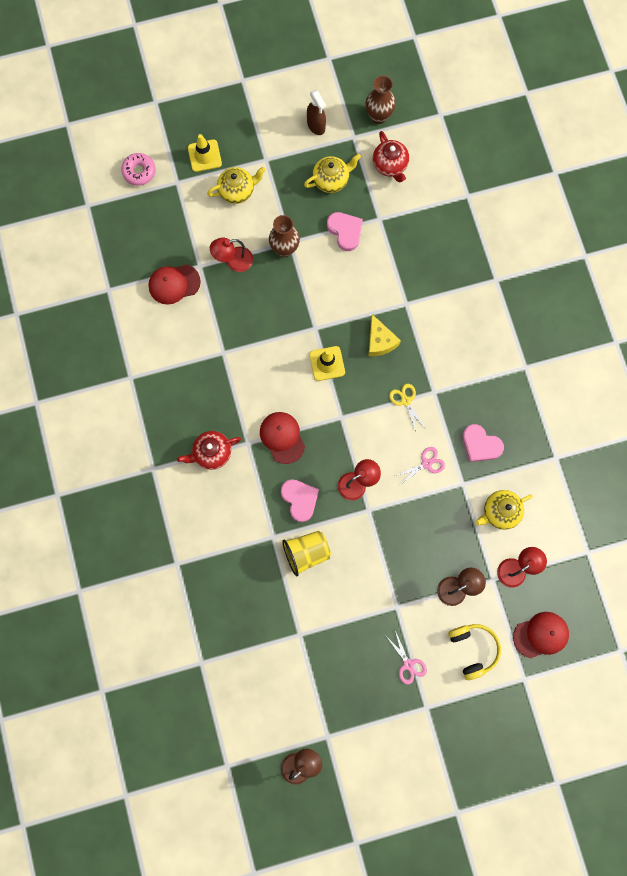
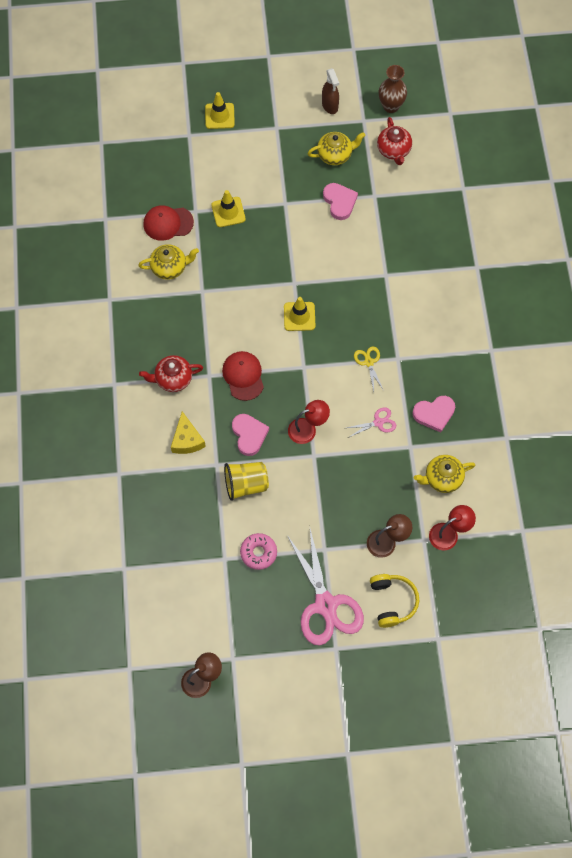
camera: 10 degrees right, 10 degrees down
pink donut [121,153,156,186] -> pink donut moved to [240,533,277,570]
yellow teapot [207,167,266,204] -> yellow teapot moved to [138,244,199,280]
red lamp [210,238,253,272] -> yellow traffic cone [211,190,246,227]
brown vase [269,215,300,257] -> none
yellow cheese [368,314,401,356] -> yellow cheese moved to [171,411,206,454]
pink scissors [386,631,427,684] -> pink scissors [287,529,364,645], size x2.22
pink heart [462,424,504,462] -> pink heart turned 60 degrees counterclockwise [412,396,455,432]
red cap [513,612,569,658] -> none

